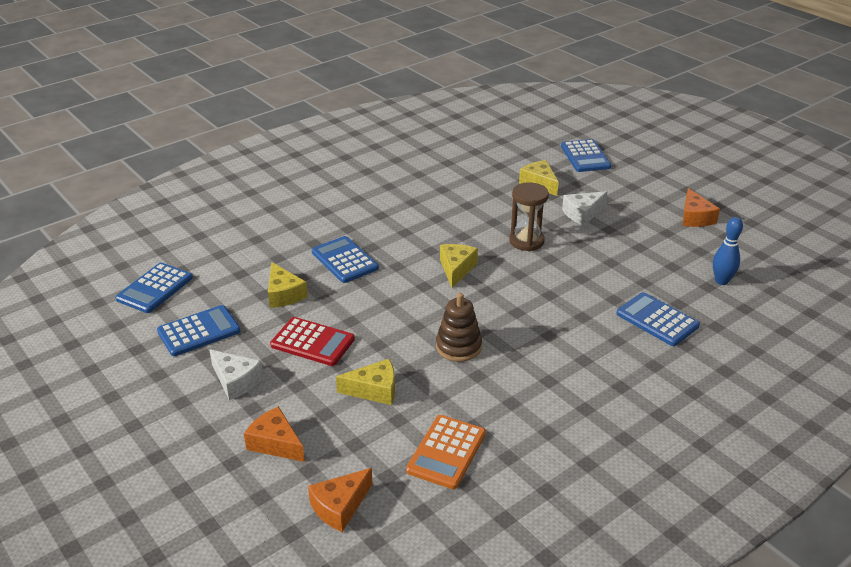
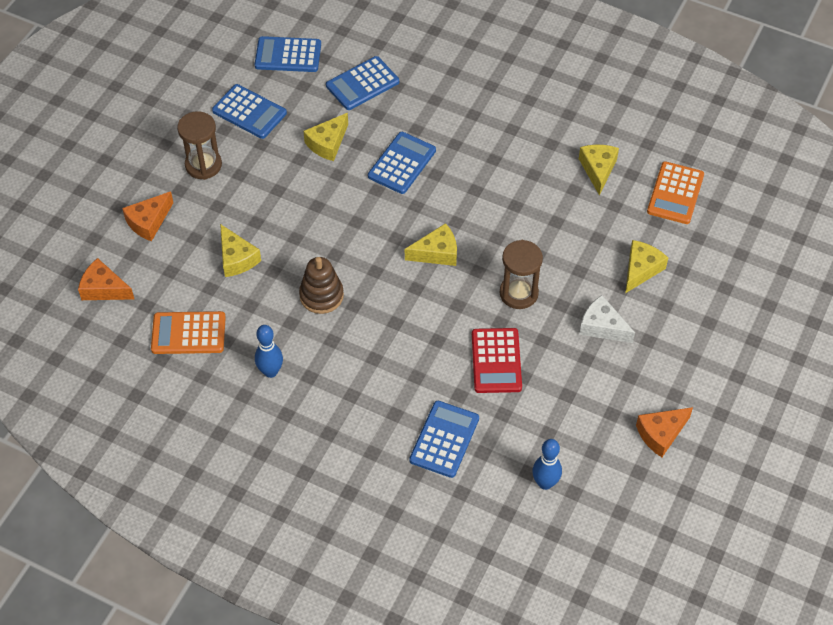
camera: 65 degrees right, 20 degrees up
white cheese [209,349,263,400] -> brown hourglass [177,111,222,180]
orange cheese [244,406,305,462] -> orange cheese turned 150 degrees counterclockwise [122,191,173,241]
red calculator [270,317,355,366] -> red calculator moved to [472,328,522,393]
blue calculator [561,139,611,172] -> blue calculator moved to [326,56,399,110]
none -> blue bowling pin [255,325,283,378]
none -> yellow cheese [579,145,619,195]
none -> orange calculator [647,161,704,224]

